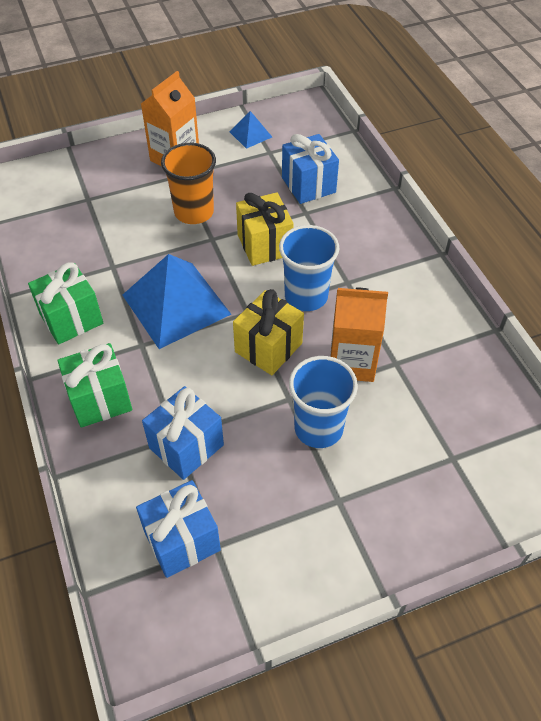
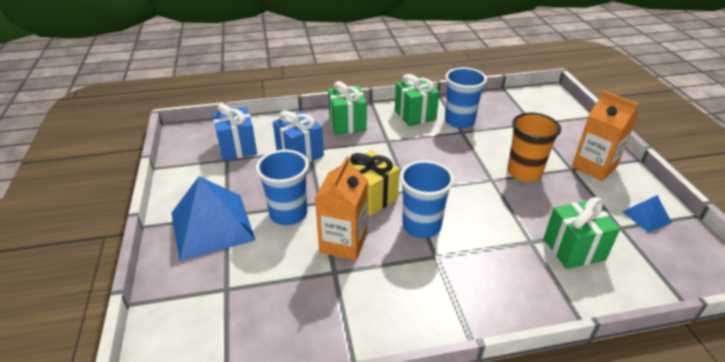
camera: 100 degrees right, 15 degrees down
blue pyramid [123,254,232,349] -> blue pyramid moved to [171,176,255,261]
yellow gift [236,192,294,266] -> none
blue gift [282,134,339,204] -> green gift [544,197,620,269]
none -> blue cup [445,67,487,128]

